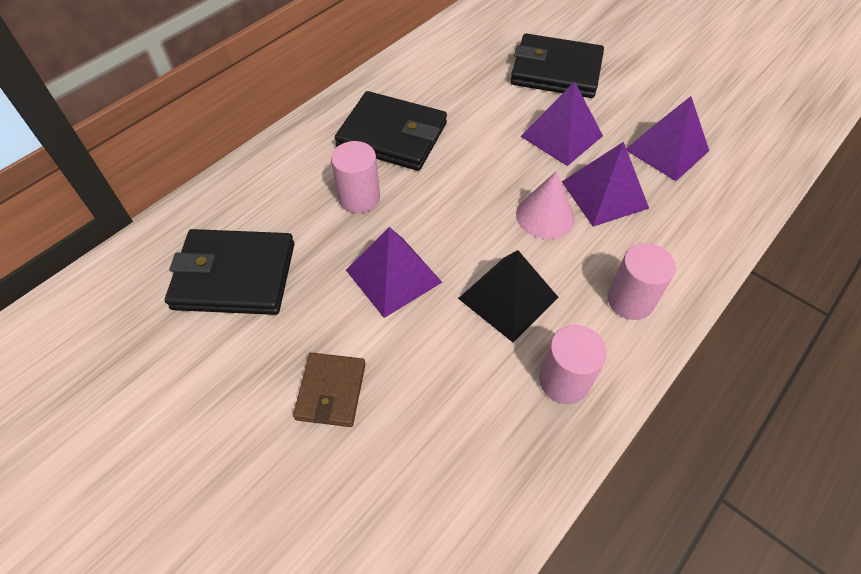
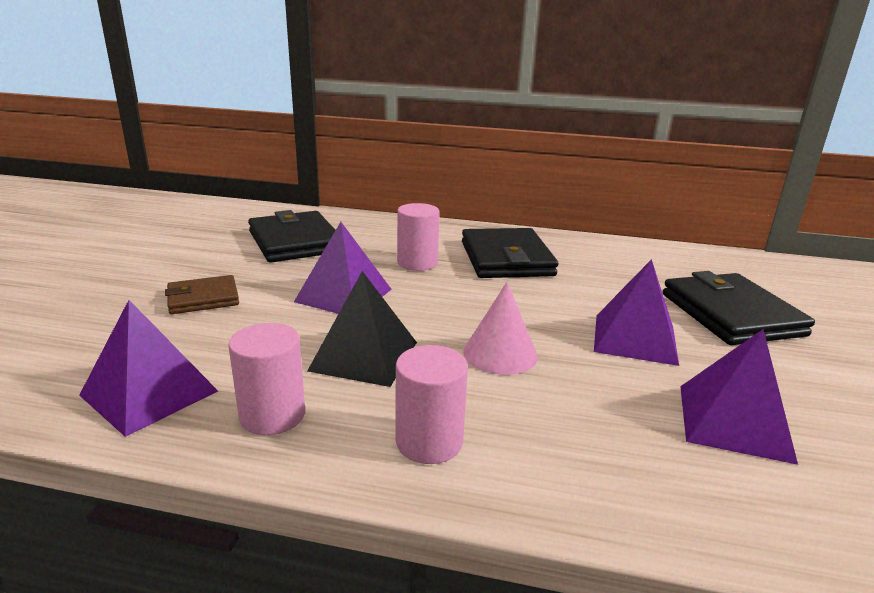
camera: 60 degrees right, 30 degrees down
purple pyramid [562,142,649,227] -> purple pyramid moved to [79,300,218,437]

